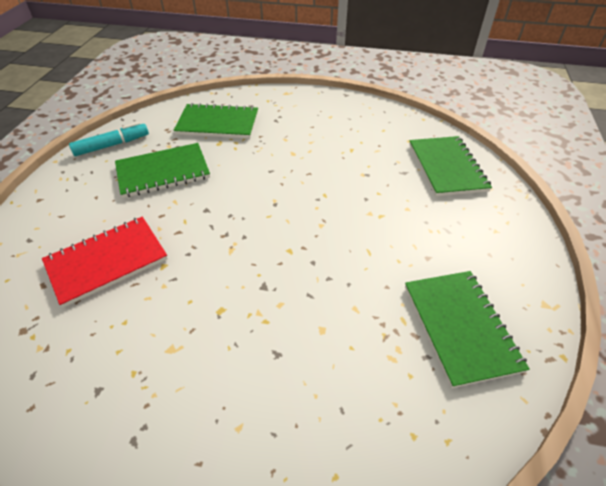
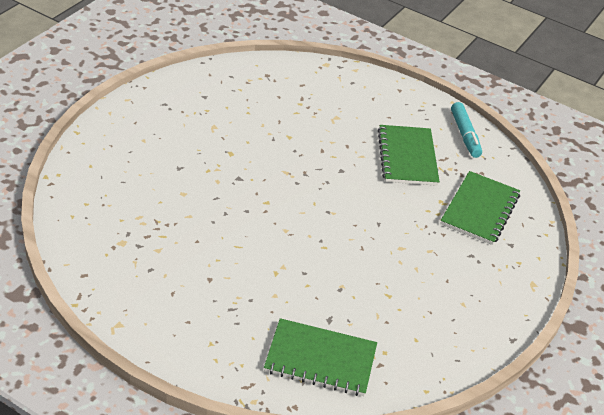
camera: 105 degrees right, 5 degrees down
red notebook [42,217,168,308] -> none
green notebook [405,271,530,388] -> none

